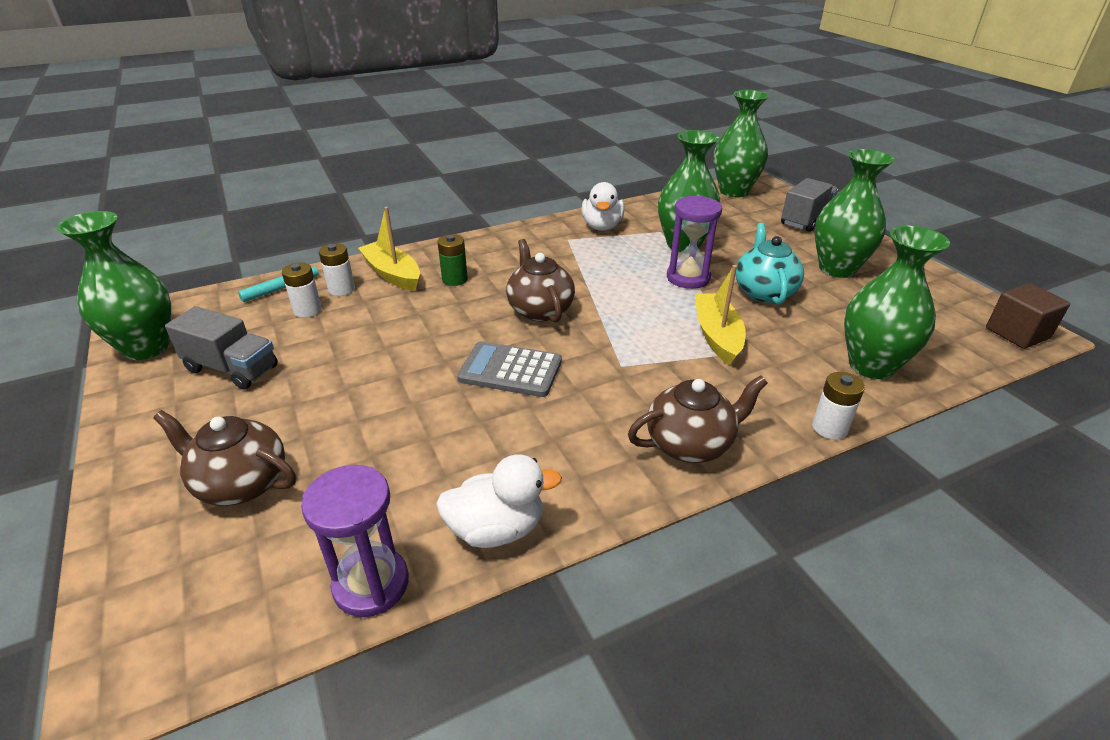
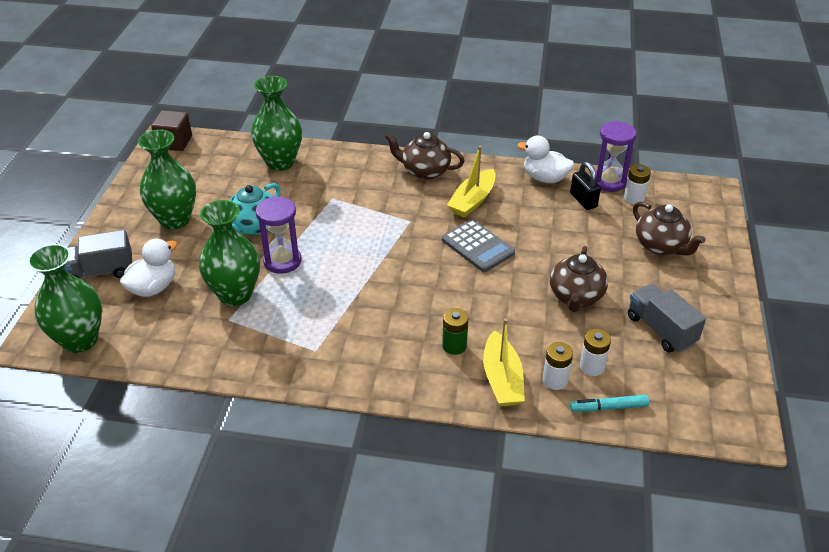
camera: 145 degrees left, 5 degrees up
green vase [57,211,171,360] -> none
brown teapot [506,239,575,323] -> brown teapot moved to [550,246,608,312]
white duck [581,182,625,231] -> white duck moved to [120,239,177,297]
yellow boat [695,265,746,365] -> yellow boat moved to [447,146,496,218]
white battery [812,372,865,440] -> white battery moved to [624,164,651,205]
none -> black padlock [570,162,601,210]

